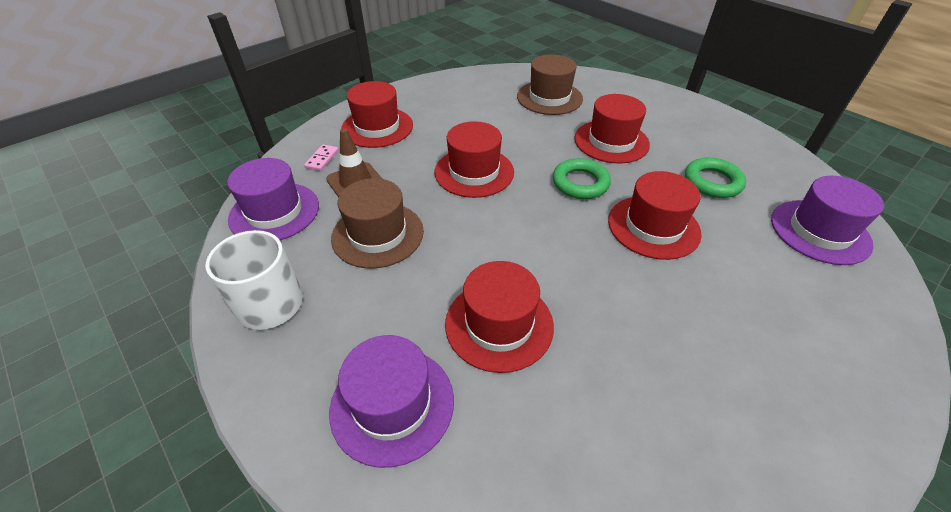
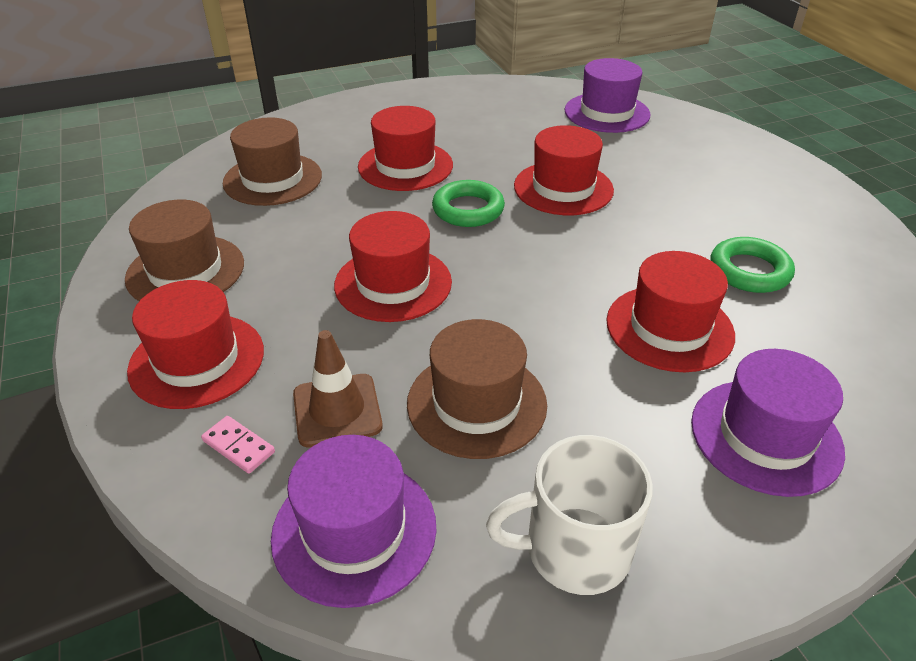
camera: 70 degrees left, 5 degrees down
green ring [685,157,746,198] -> green ring moved to [711,237,795,293]
none -> brown hat [125,200,244,301]

